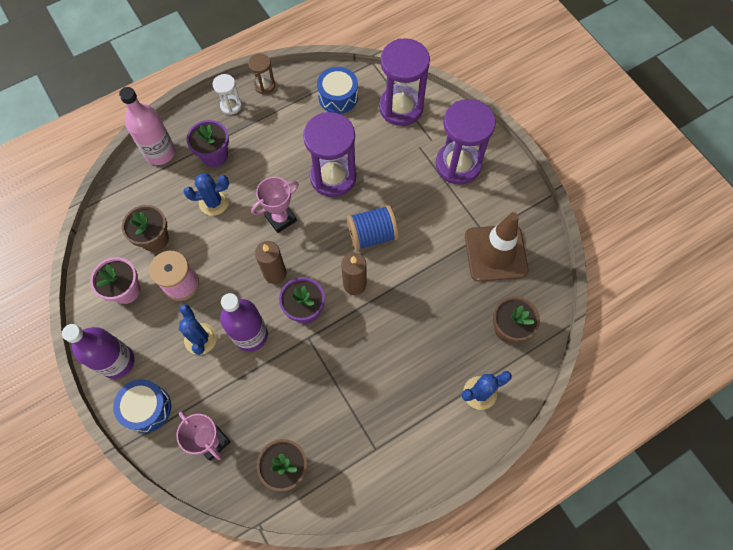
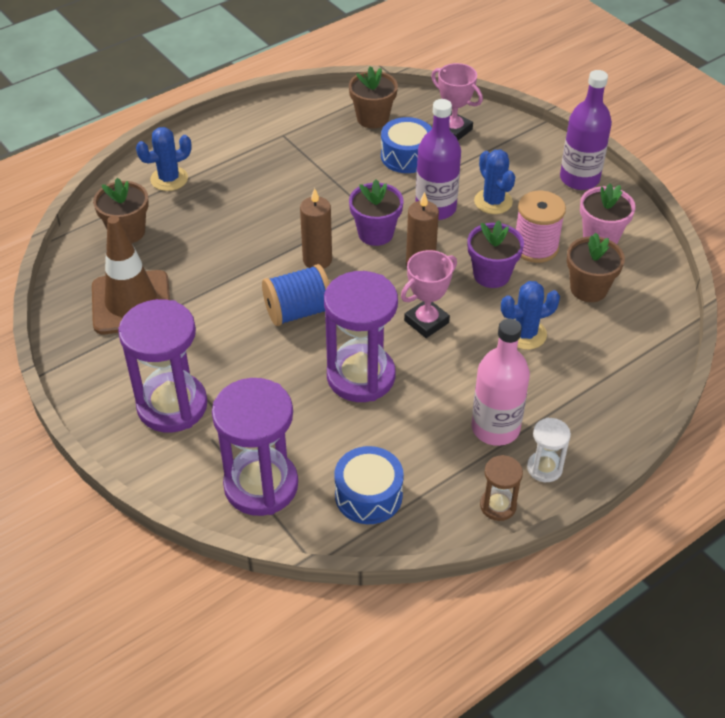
camera: 175 degrees right, 20 degrees down
blue drum [113,379,171,433] -> blue drum moved to [381,117,432,173]
pink bottle [119,87,175,165] -> pink bottle moved to [472,319,530,446]
purple flower pot [187,120,229,167] -> purple flower pot moved to [468,221,524,288]

